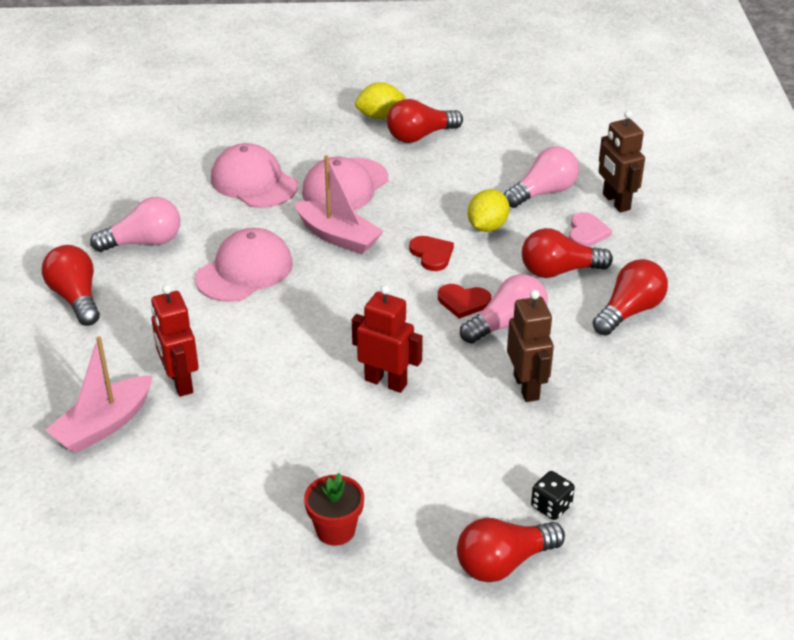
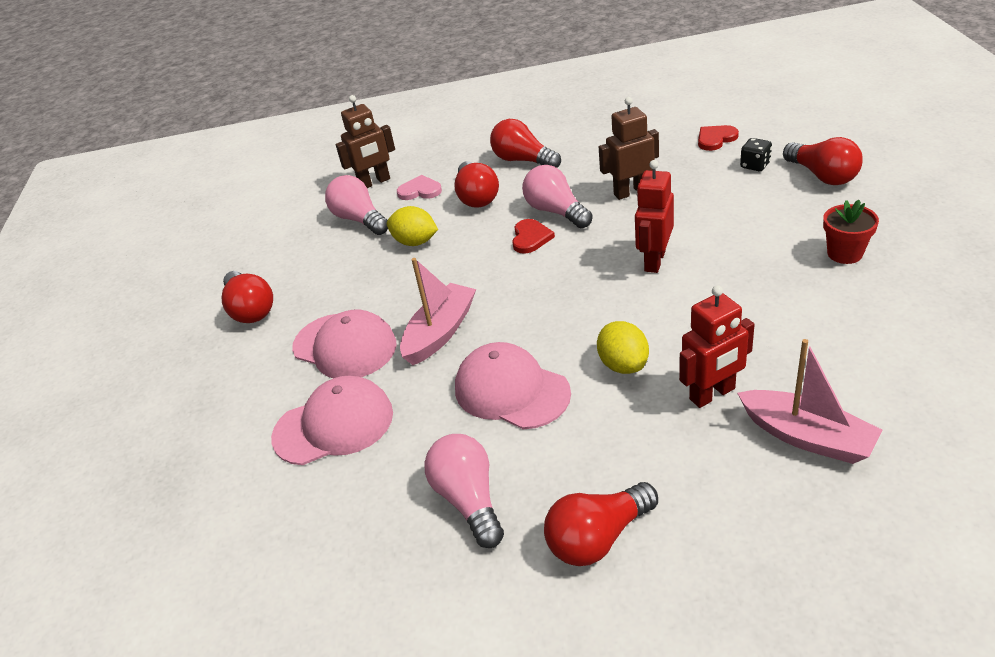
camera: 90 degrees left, 0 degrees up
pink cap [211,143,298,208] -> pink cap turned 150 degrees counterclockwise [271,376,393,465]
yellow lemon [355,82,406,119] -> yellow lemon moved to [597,321,649,374]
red heart [409,236,454,271] -> red heart moved to [698,125,739,151]

